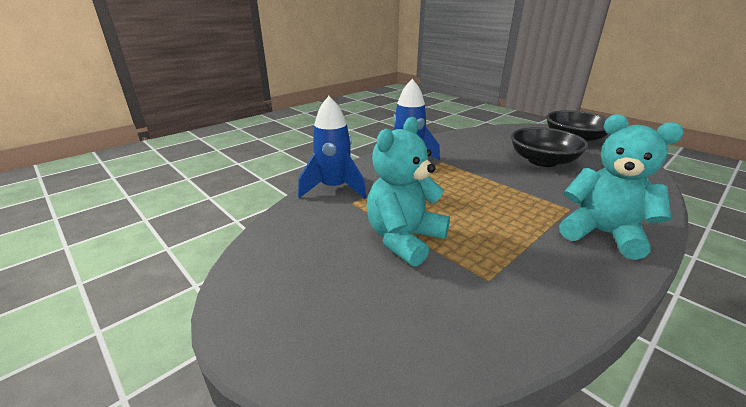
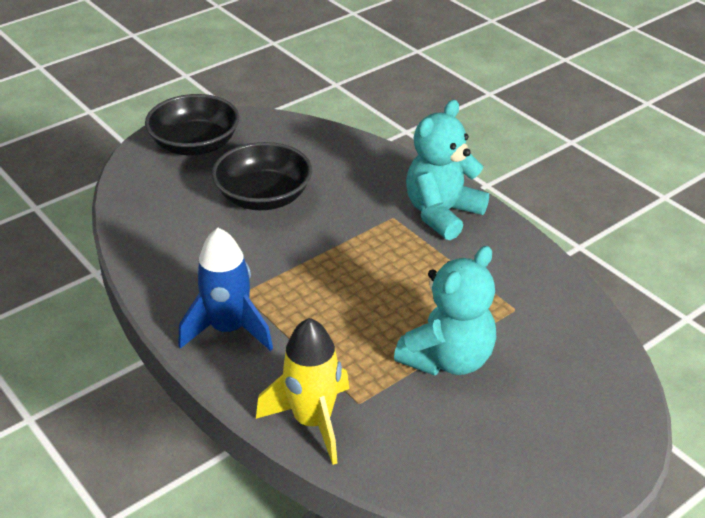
camera: 85 degrees left, 10 degrees up
blue rocket [298,96,367,199] -> yellow rocket [256,318,350,465]
turquoise teddy bear [366,117,450,267] -> turquoise teddy bear turned 90 degrees counterclockwise [394,246,496,376]

